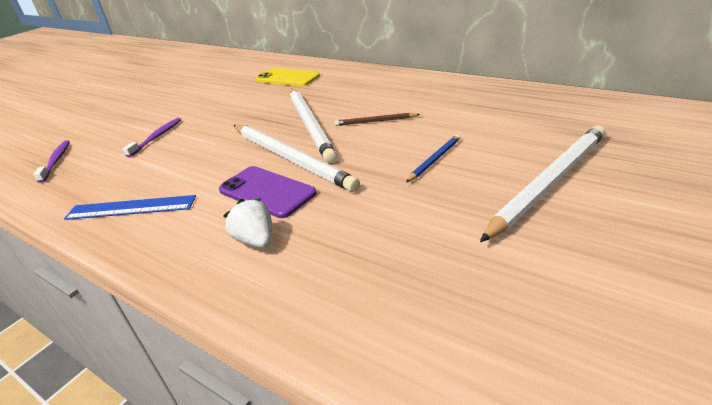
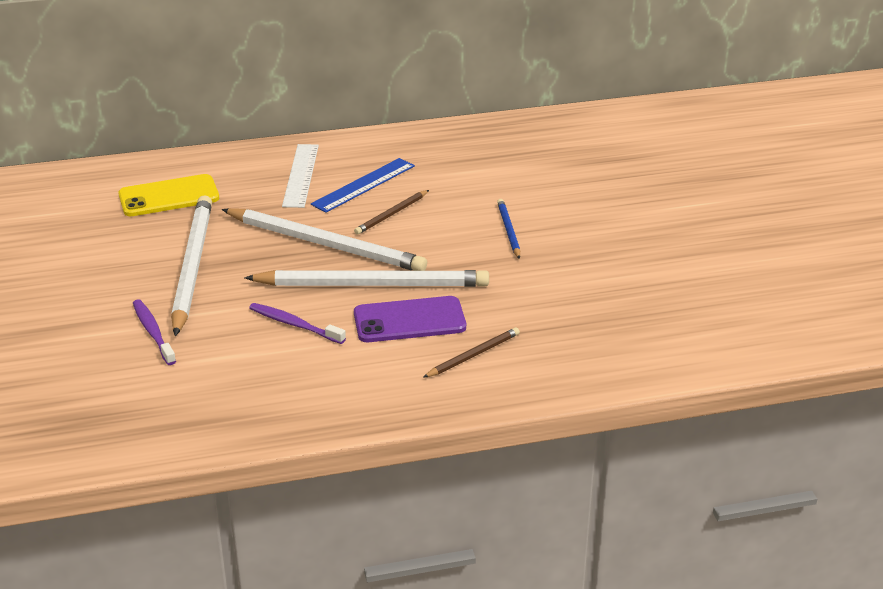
camera: 50 degrees left, 0 degrees up
purple toothbrush [33,140,70,183] -> purple toothbrush moved to [249,303,346,344]
blue ruler [64,195,196,220] -> blue ruler moved to [311,158,415,213]
white strawberry [223,198,272,248] -> brown pencil [423,327,520,378]
white pencil [480,125,606,242] -> white pencil moved to [171,195,212,336]
none -> white ruler [282,144,319,208]

